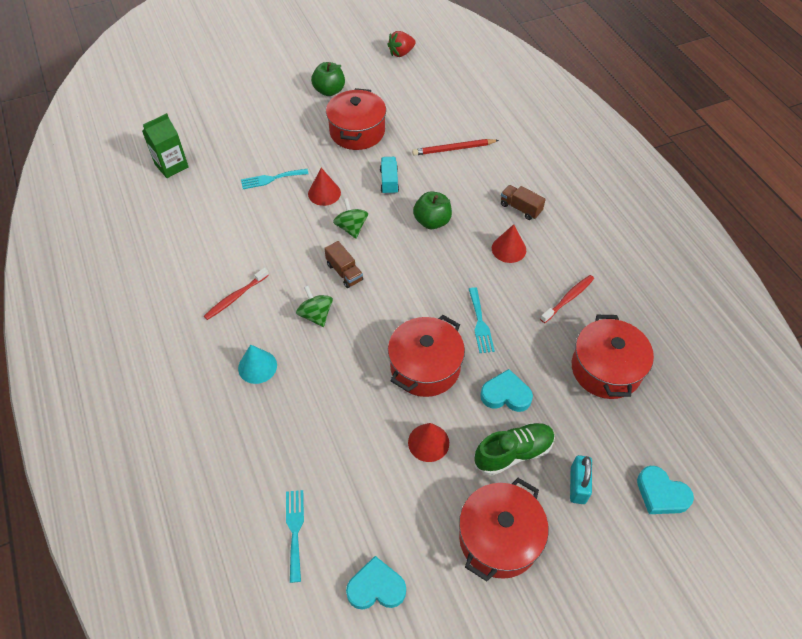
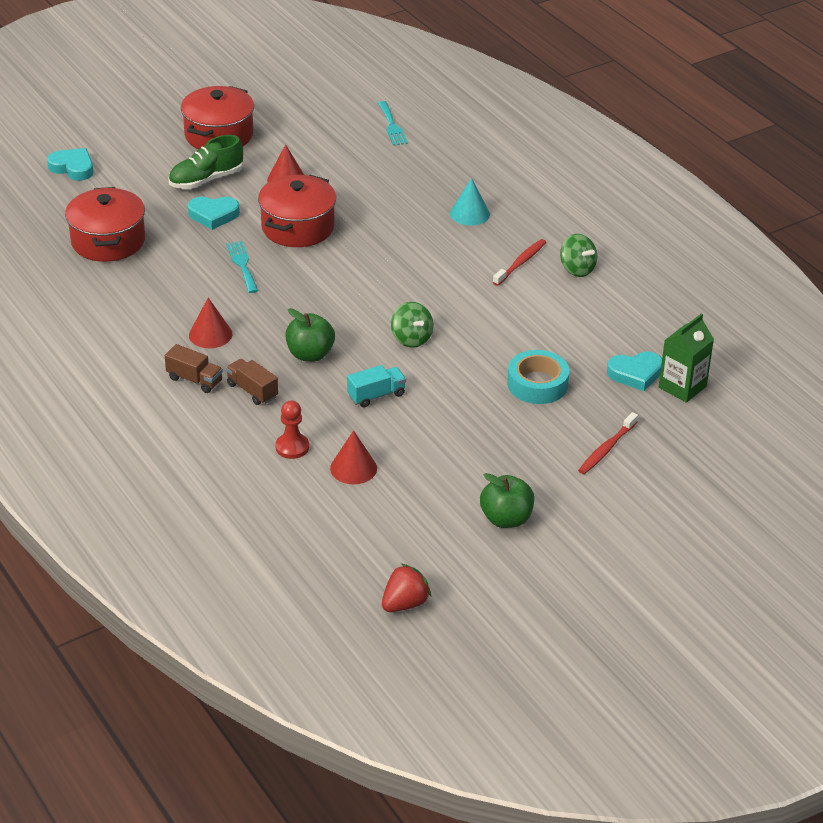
camera: 170 degrees right, 15 degrees down
turquoise fork [241,169,308,189] -> turquoise tape [507,350,569,404]
green spinning top [296,285,333,327] -> green spinning top moved to [560,234,597,277]
red cone [308,168,341,206] -> red cone moved to [330,430,377,484]
brown truck [324,241,363,288] -> brown truck moved to [226,359,278,405]
red pot [326,88,386,150] -> none
turquoise heart [346,556,406,610] -> turquoise heart moved to [607,352,662,391]
turquoise truck [380,157,399,195] -> turquoise truck turned 105 degrees counterclockwise [347,365,406,408]
red pencil [412,139,499,156] -> red pawn [275,400,309,459]
red toothbrush [540,275,594,323] -> red toothbrush moved to [578,412,638,474]
turquoise padlock [570,455,592,504] -> none

